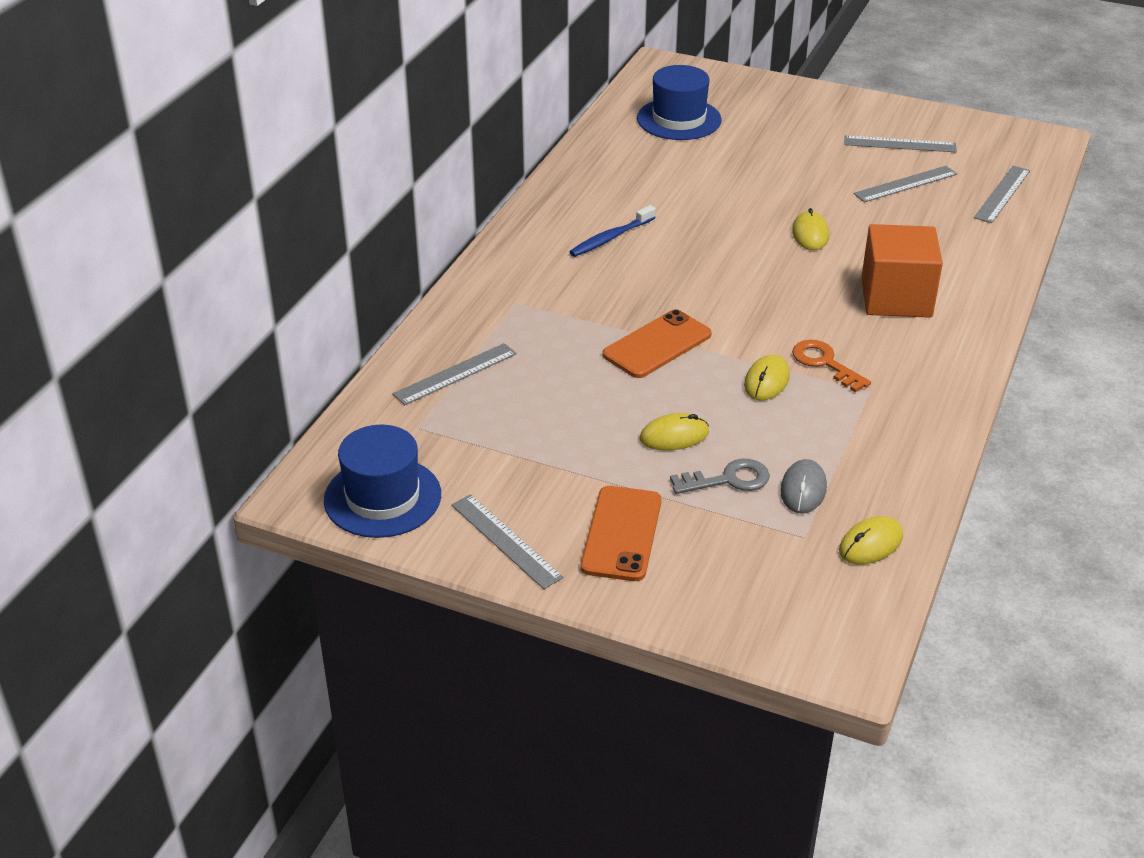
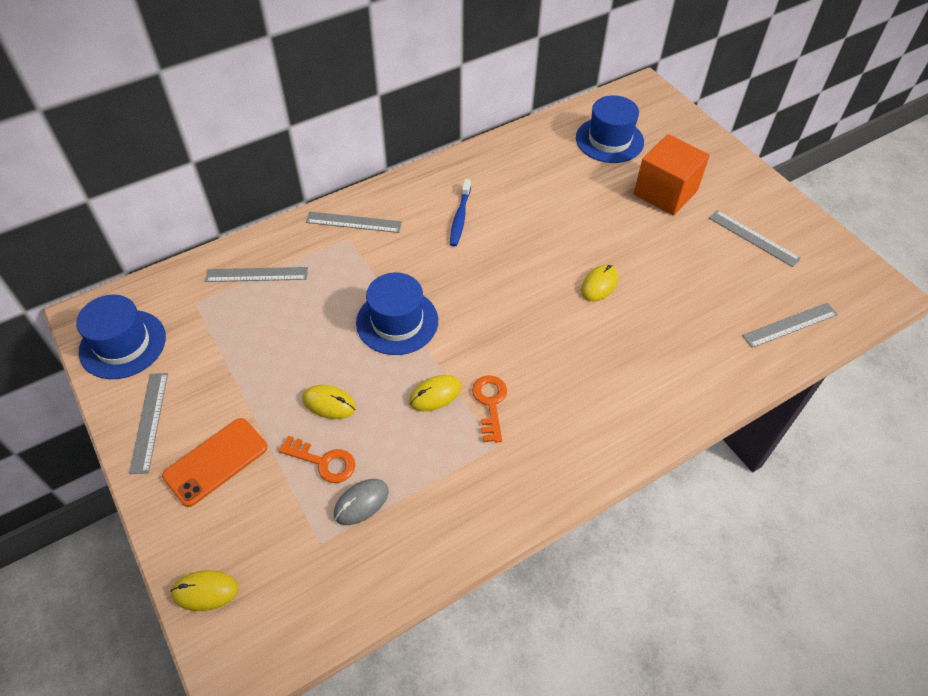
camera: 35 degrees right, 15 degrees up
blue toothbrush [569,205,656,257] -> blue toothbrush turned 75 degrees counterclockwise [450,179,471,247]
orange phone [603,309,712,378] -> blue hat [356,273,438,355]
grey key [670,459,770,494] -> orange key [278,436,355,483]
yellow mouse [839,516,903,564] -> yellow mouse moved to [170,570,239,611]
grey ruler [854,166,957,203] -> grey ruler moved to [306,212,402,233]
orange cube [861,224,943,318] -> orange cube moved to [634,134,710,216]

